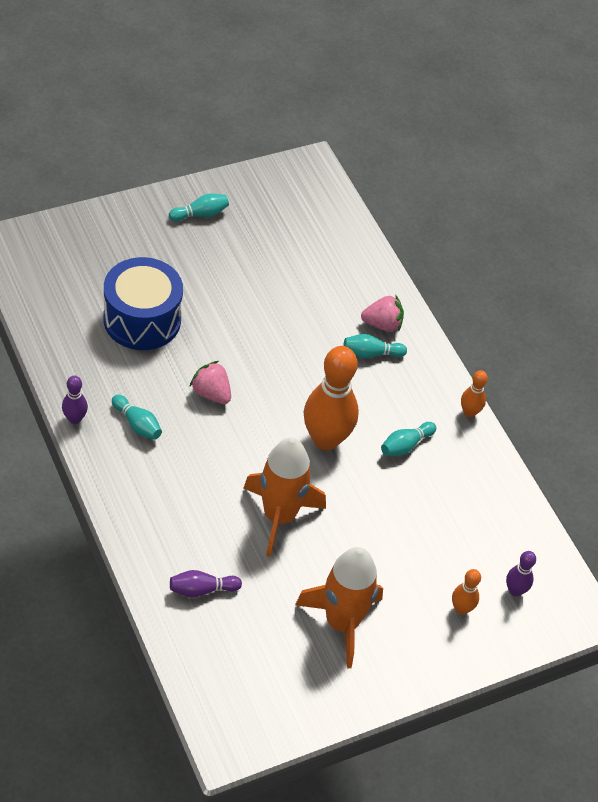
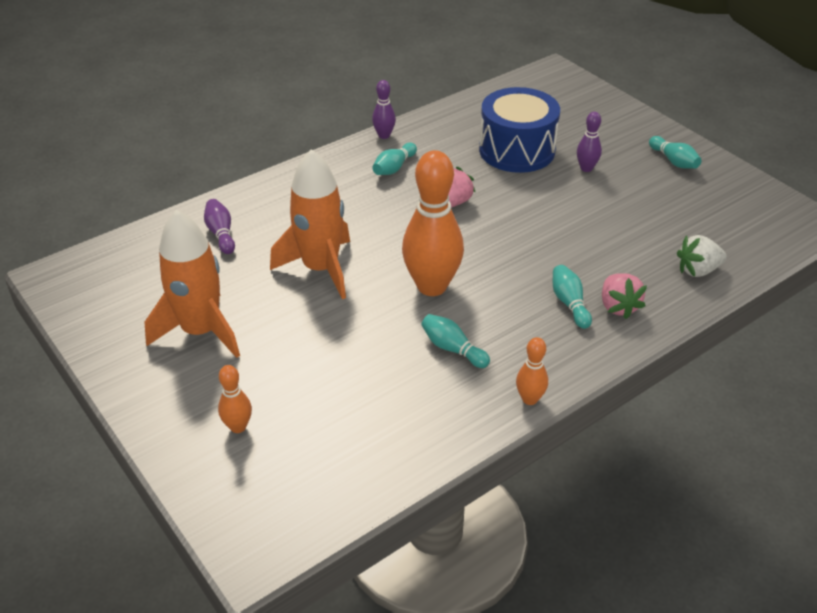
camera: 85 degrees right, 10 degrees down
purple bowling pin [506,551,536,596] -> purple bowling pin moved to [577,112,602,172]
none -> white strawberry [677,235,727,277]

